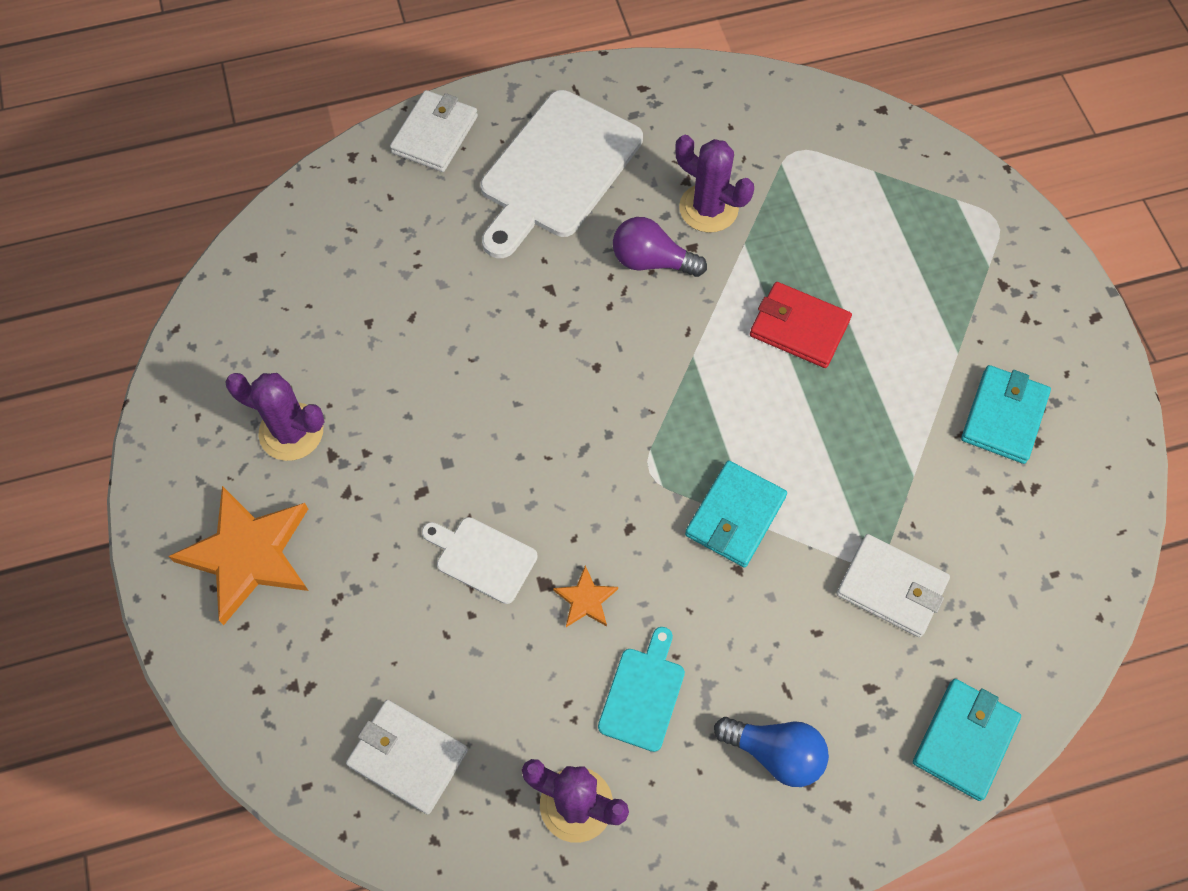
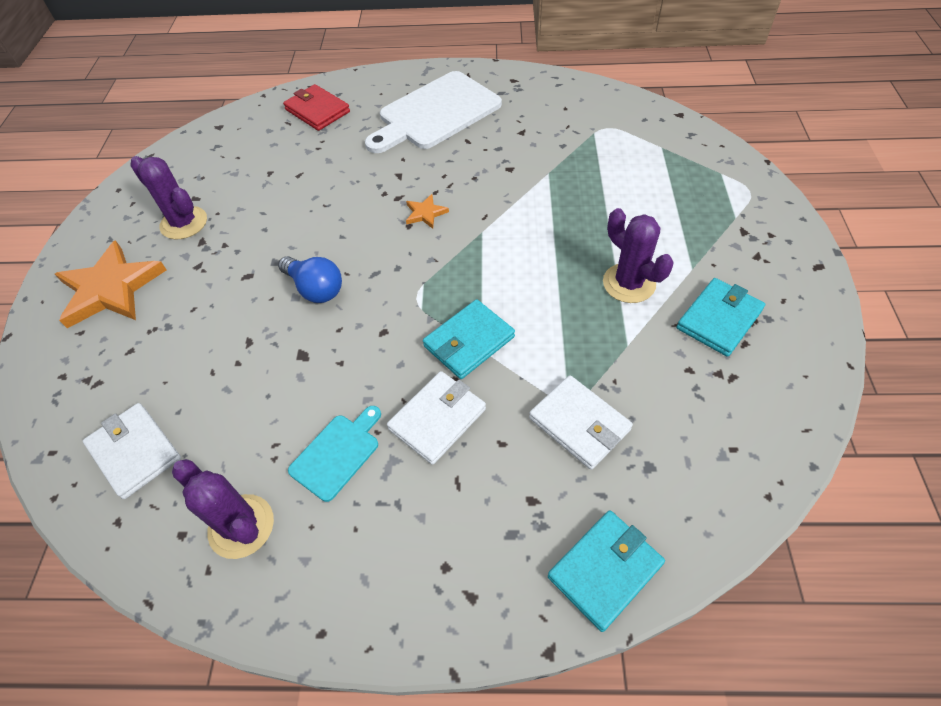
camera: 20 degrees right, 10 degrees down
white wallet [390,90,478,172] -> white wallet moved to [387,371,486,465]
white cutting board [422,517,538,604] -> none
orange star [553,566,618,627] -> orange star moved to [406,194,449,229]
purple light bulb [613,217,707,277] -> none
purple cactus [675,135,754,233] -> purple cactus moved to [603,208,674,303]
blue light bulb [714,717,829,787] -> blue light bulb moved to [278,256,342,303]
red wallet [750,282,852,368] -> red wallet moved to [283,84,350,131]

